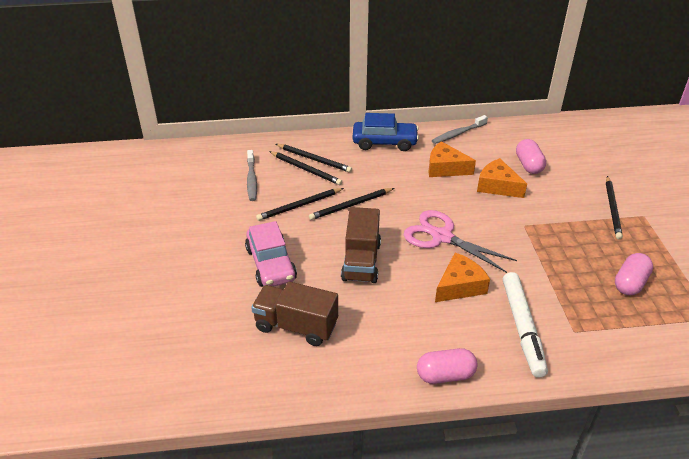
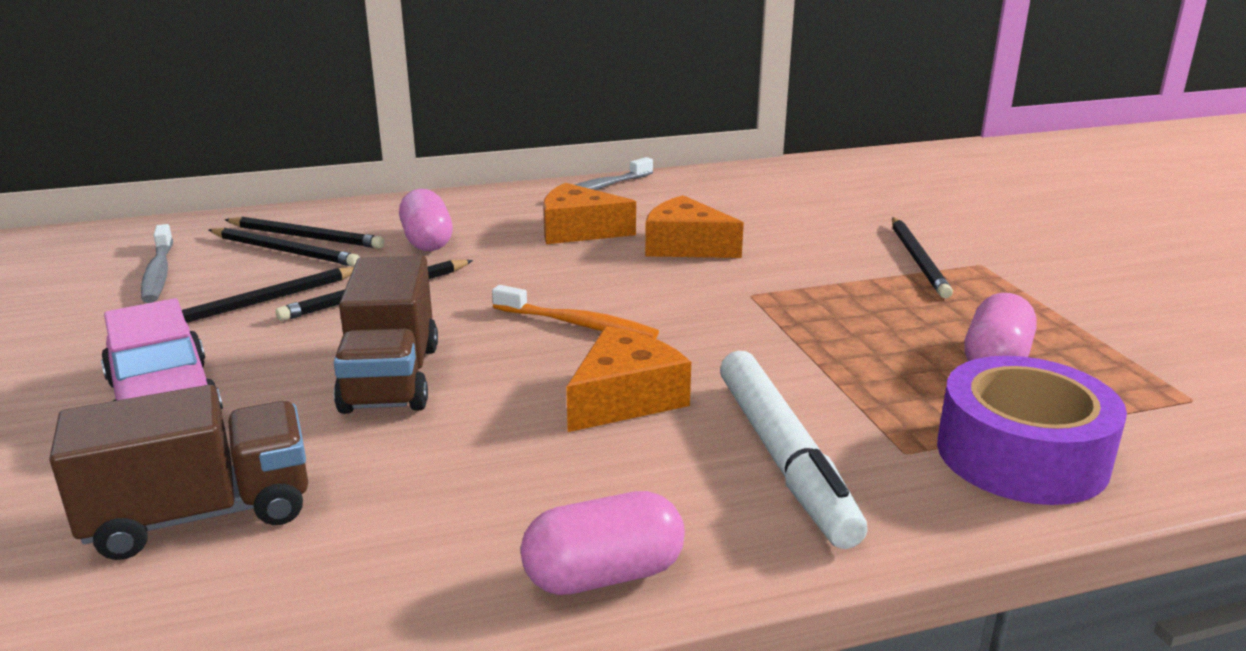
camera: 10 degrees left, 15 degrees down
brown truck [251,282,338,346] -> brown truck turned 150 degrees clockwise [49,385,308,560]
blue car [353,113,419,151] -> none
pink scissors [404,210,517,273] -> orange toothbrush [492,285,659,339]
pink capsule [516,139,546,174] -> pink capsule moved to [399,189,453,251]
none -> purple tape [937,356,1127,505]

